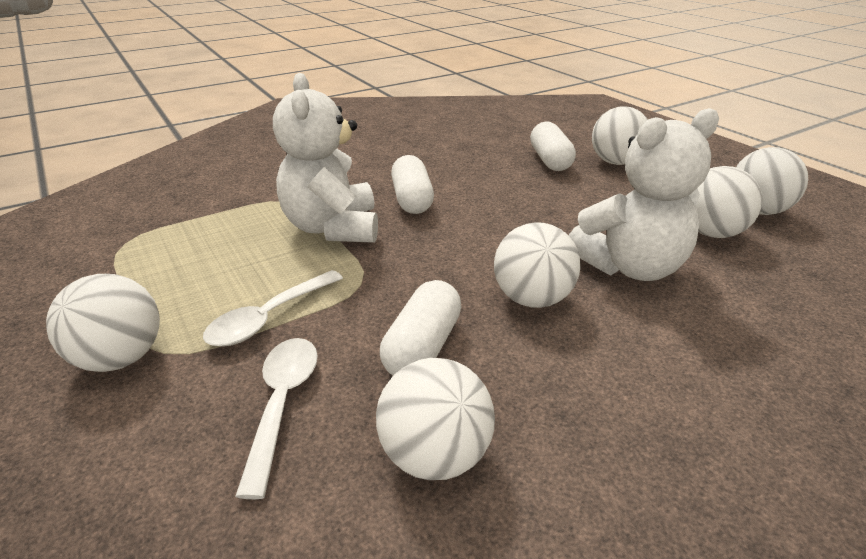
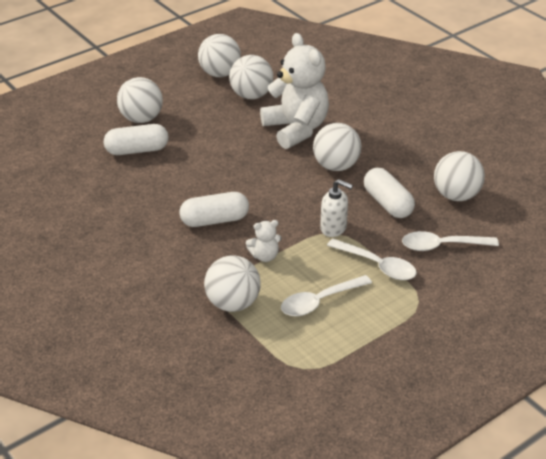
camera: 95 degrees left, 5 degrees up
white ball [46,274,160,372] -> white ball moved to [204,255,261,312]
white teddy bear [273,73,378,243] -> white teddy bear [246,220,282,262], size x0.44
white capsule [380,280,462,375] -> white capsule turned 45 degrees clockwise [364,168,415,218]
none -> white spoon [281,275,372,316]
none -> white soap dispenser [320,179,353,237]

